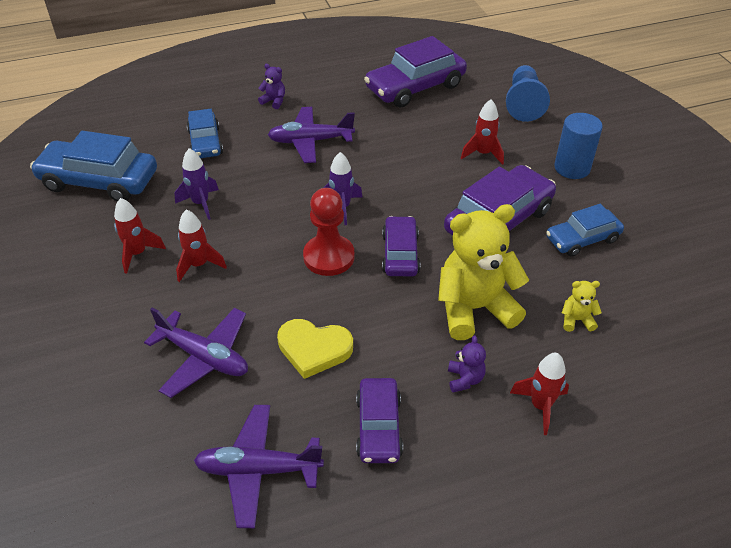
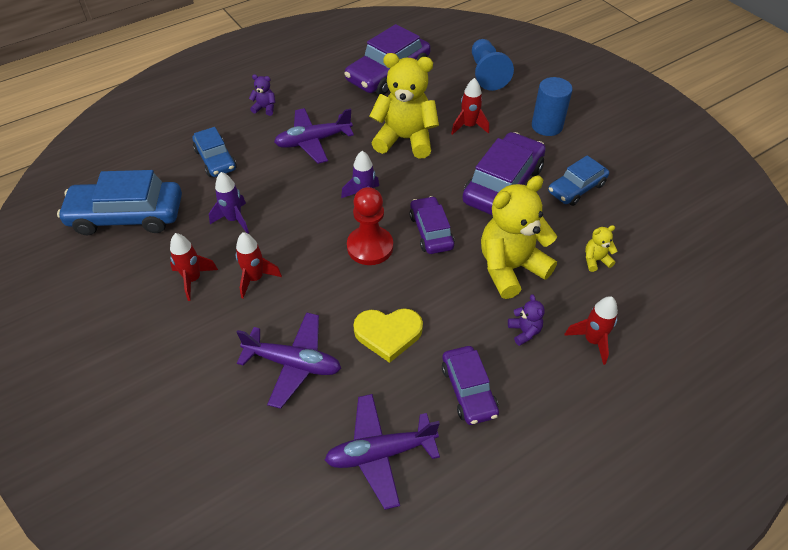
camera: 15 degrees left, 5 degrees up
none -> yellow teddy bear [369,53,439,158]

